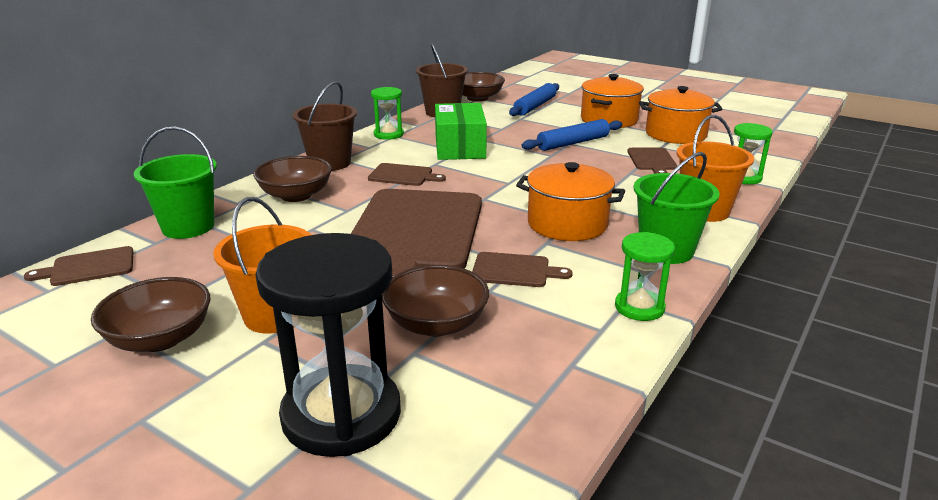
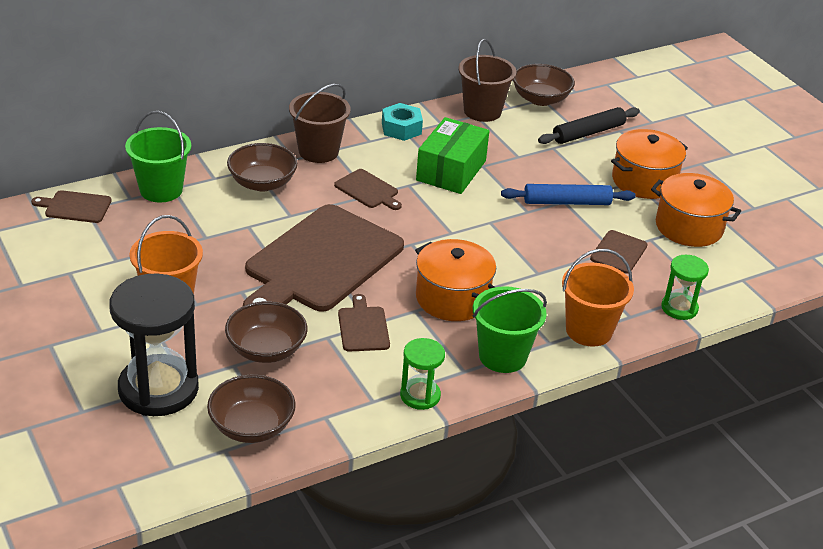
camera: 25 degrees right, 10 degrees up
brown bowl [91,277,210,352] -> brown bowl moved to [207,374,296,443]
green hourglass [371,87,404,140] -> turquoise nut [382,103,423,141]
brown cutting board [472,252,573,287] -> brown cutting board turned 135 degrees counterclockwise [338,294,390,352]
blue rolling pin [509,83,559,116] -> black rolling pin [538,107,640,144]

